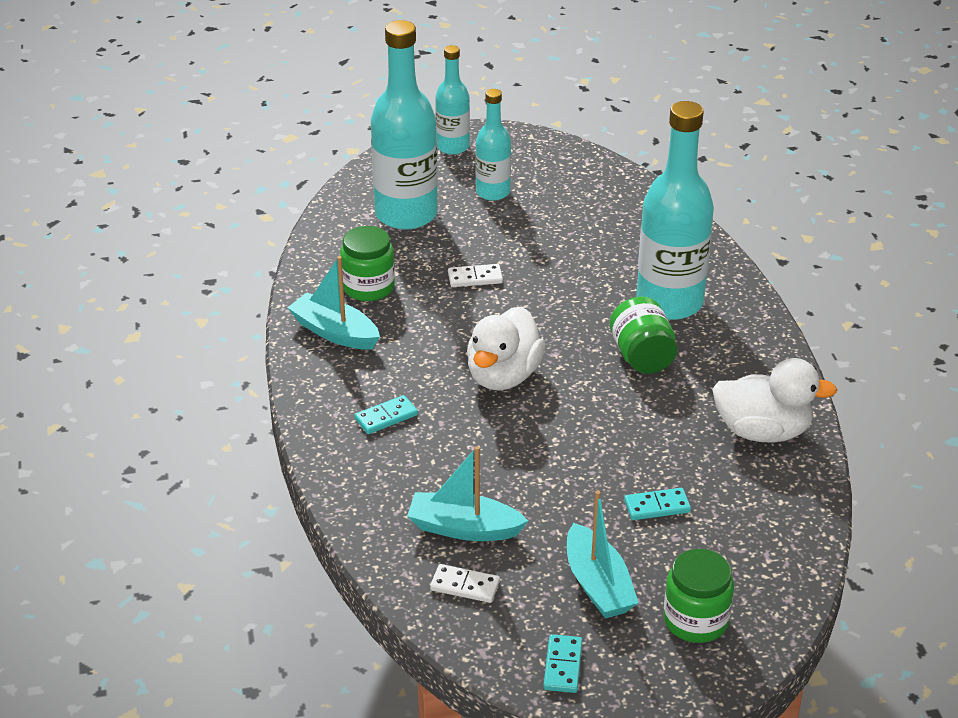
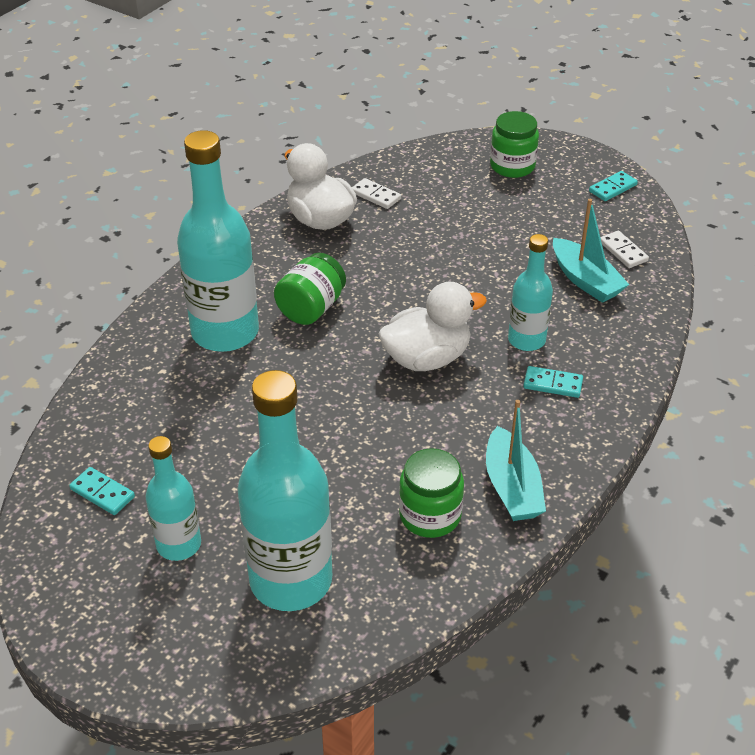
camera: 135 degrees left, 5 degrees up
turquoise bottle [435,45,470,155] -> turquoise bottle moved to [508,234,553,351]
white domino [448,264,503,287] -> white domino moved to [352,178,401,209]
turquoise boat [567,491,639,619] -> none
turquoise domino [624,488,691,520] -> turquoise domino moved to [69,467,135,515]

